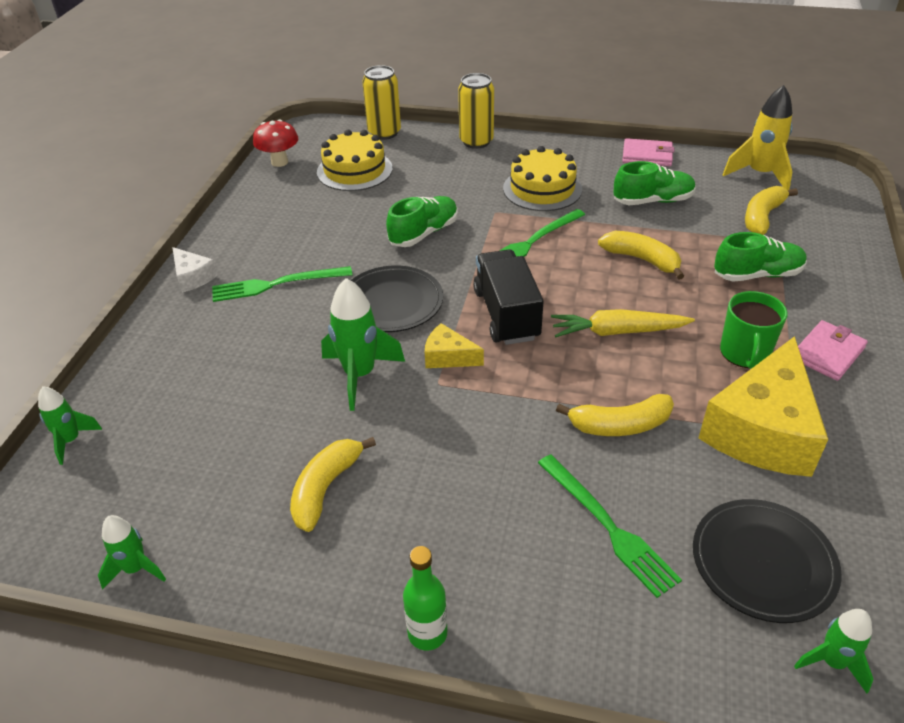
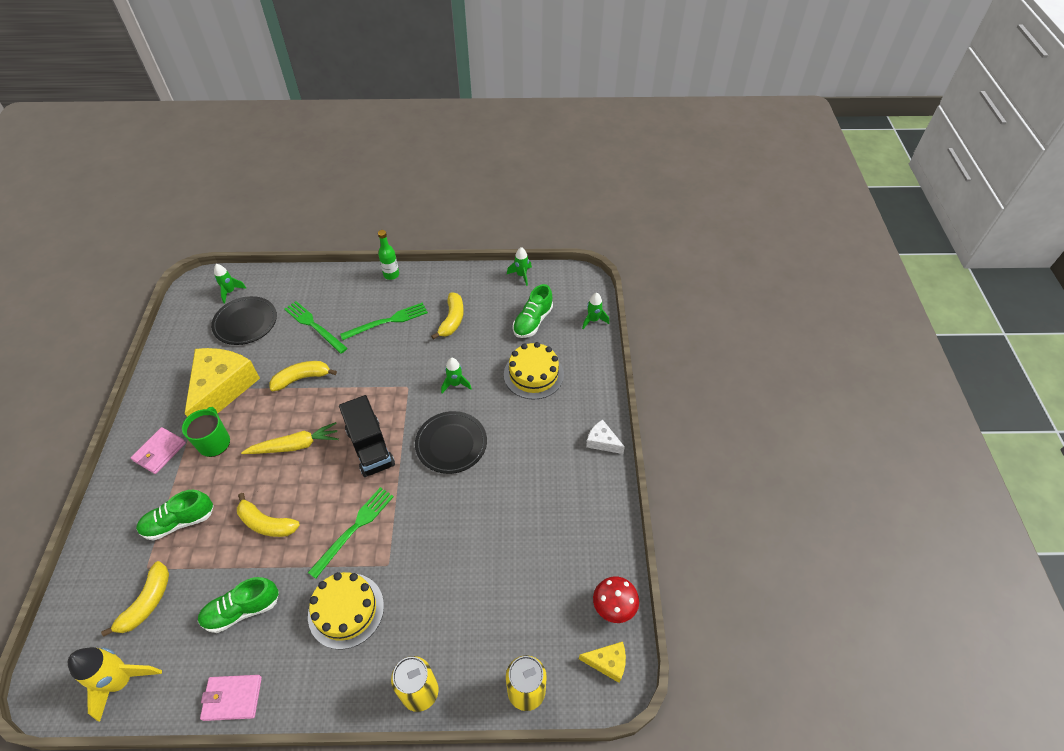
camera: 165 degrees right, 10 degrees up
green fork [212,266,352,302] -> green fork moved to [340,303,428,340]
yellow cake [317,130,392,191] -> yellow cake moved to [504,342,564,400]
green rocket [321,278,405,411] -> green rocket [441,358,472,393], size x0.59
green shoe [386,196,458,247] -> green shoe moved to [513,284,553,338]
yellow cheese [425,323,484,368] -> yellow cheese moved to [579,642,626,683]

